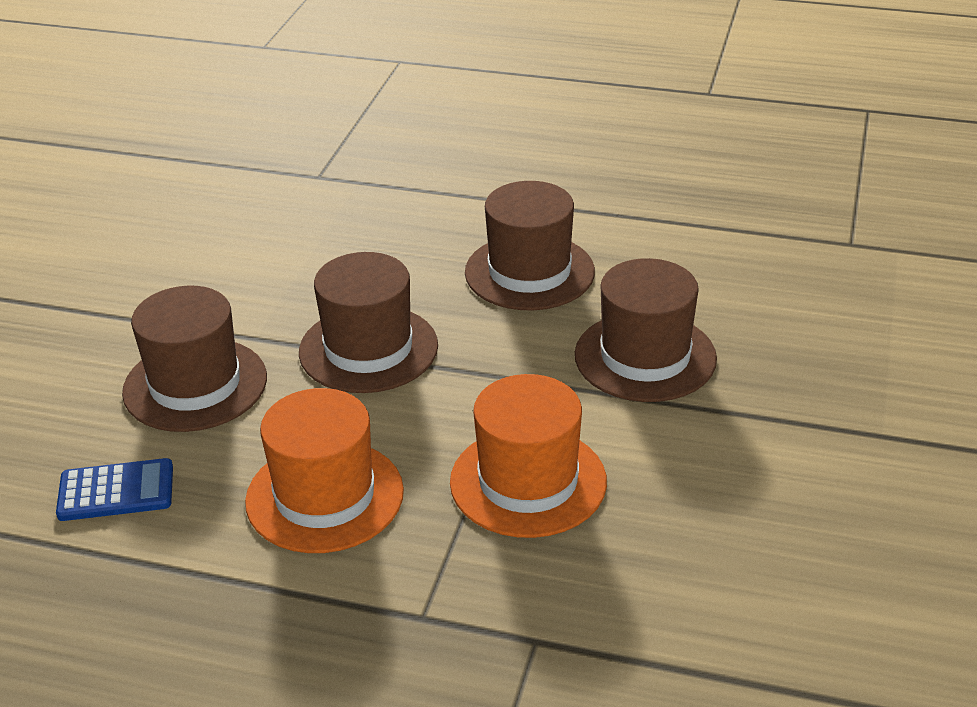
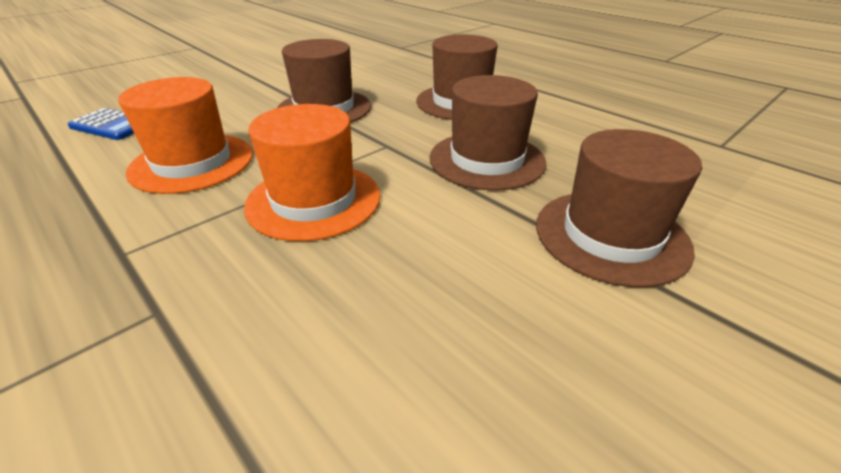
camera: 30 degrees right, 0 degrees up
brown hat [122,286,267,432] -> brown hat moved to [536,129,702,287]

